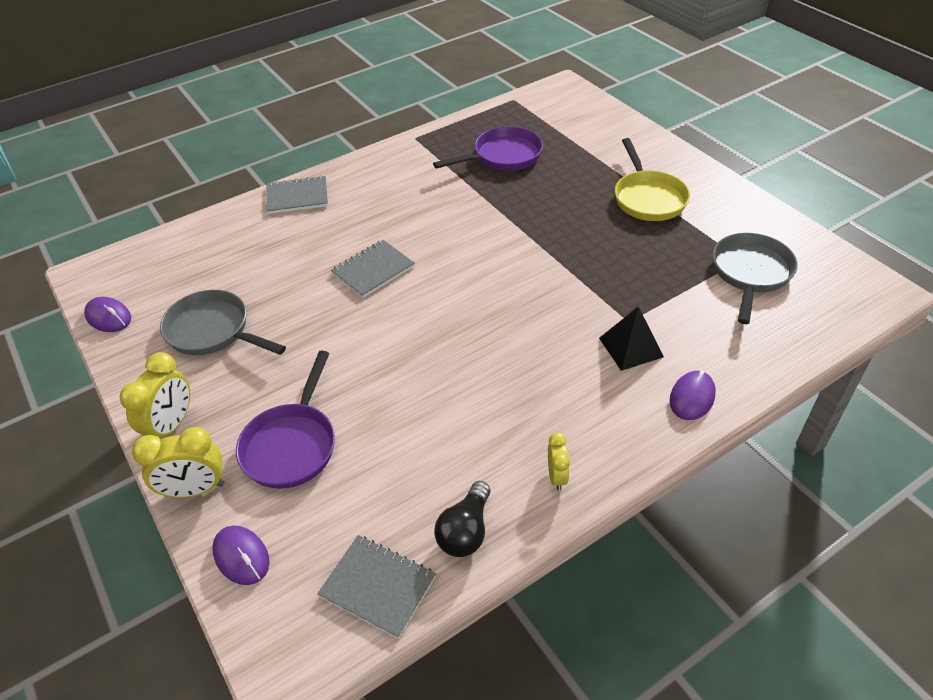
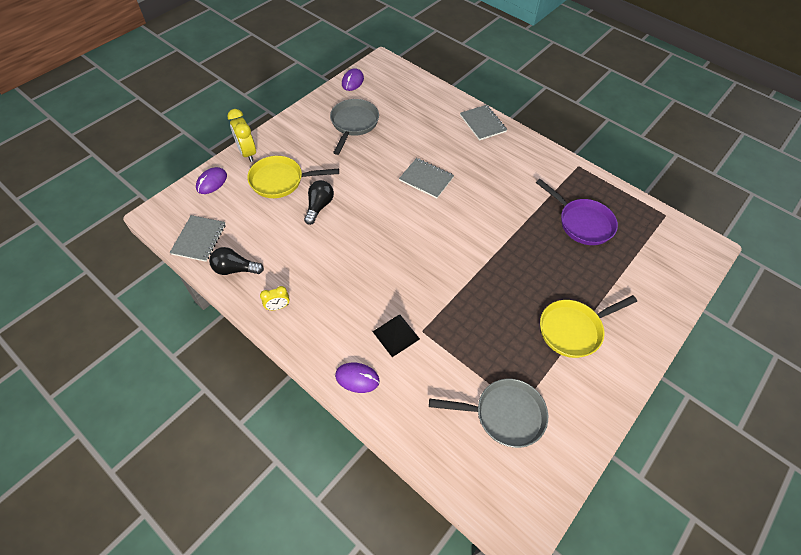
camera: 70 degrees right, 10 degrees up
yellow clock [120,352,190,438] -> none
purple pan [236,351,335,489] -> yellow pan [247,156,339,198]
none -> black light bulb [304,180,334,225]

